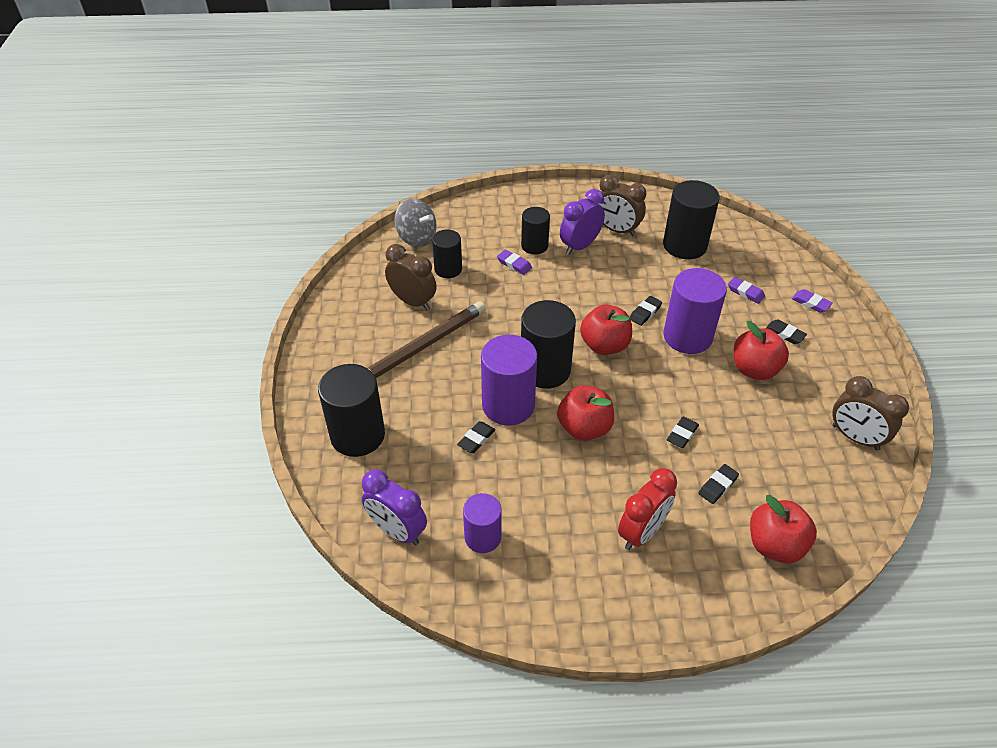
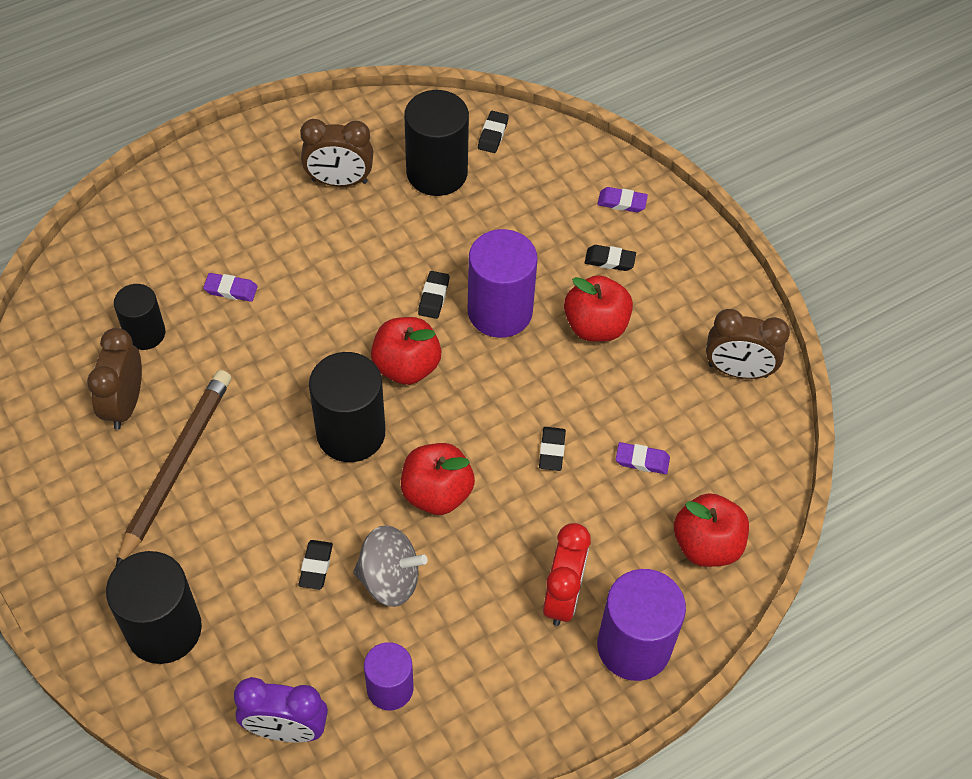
camera: 30 degrees left, 10 degrees up
brown clock [385,244,436,310] -> brown clock turned 90 degrees counterclockwise [87,328,142,430]
grey spinning top [394,198,437,247] -> grey spinning top moved to [353,525,427,607]
purple cylinder [481,335,537,426] -> purple cylinder moved to [597,569,686,681]
black cylinder [521,207,550,254] -> none
purple clock [560,189,605,255] -> none
black eraser [699,464,739,504] -> black eraser moved to [478,111,509,153]
purple eraser [728,277,765,304] -> purple eraser moved to [616,442,670,474]

